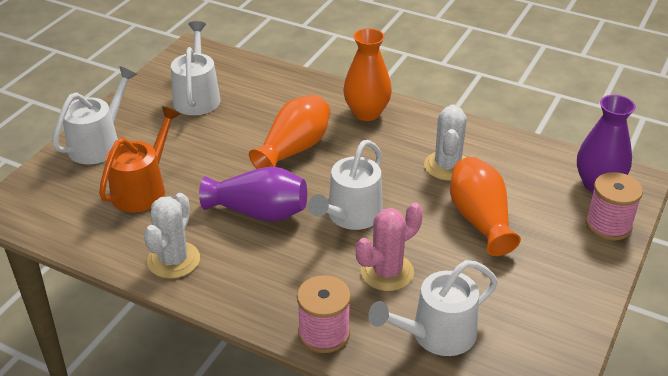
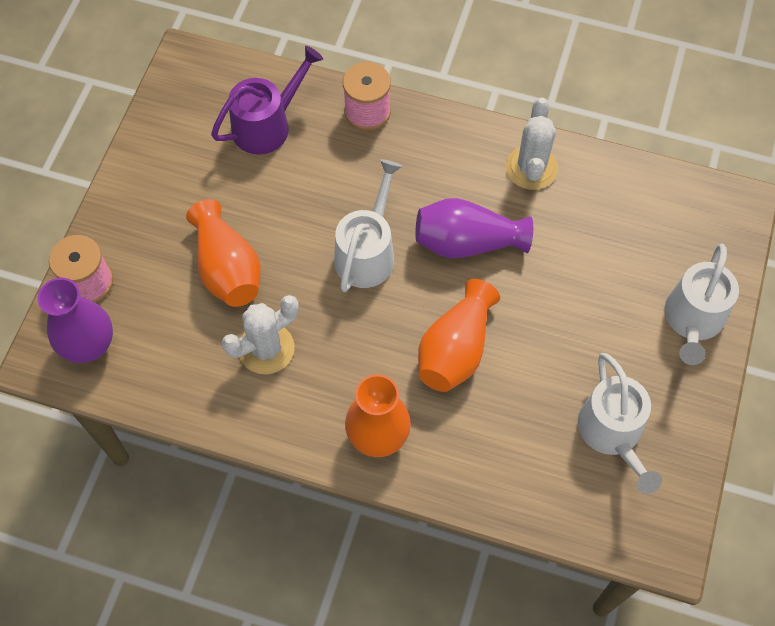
camera: 170 degrees right, 25 degrees up
orange watering can [99,106,180,213] -> none
pink cactus [356,203,423,291] -> none
white watering can [368,260,498,356] -> purple watering can [211,46,323,155]
white cactus [424,104,467,181] -> white cactus turned 60 degrees clockwise [222,295,299,374]

